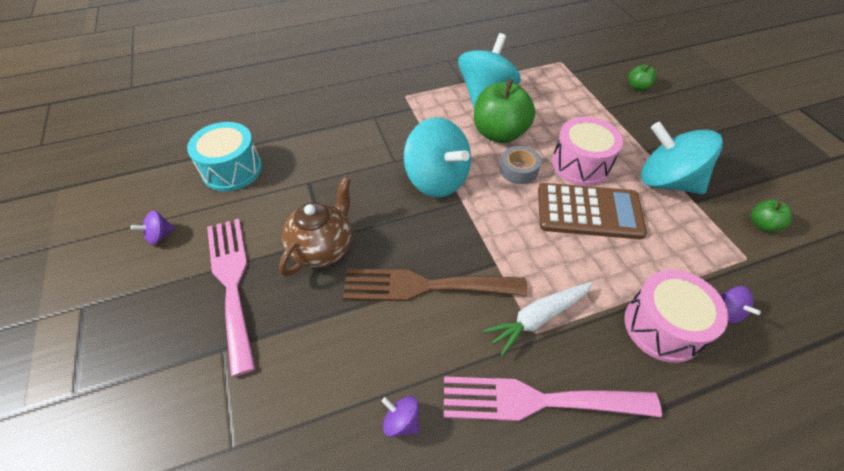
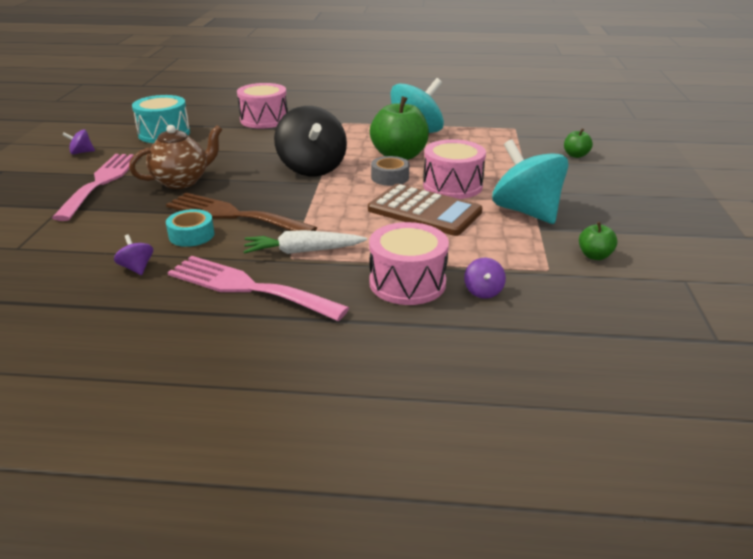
camera: 25 degrees right, 20 degrees down
turquoise spinning top [404,117,471,197] -> black spinning top [274,106,347,176]
none -> turquoise tape [166,209,214,247]
none -> pink drum [237,83,288,129]

